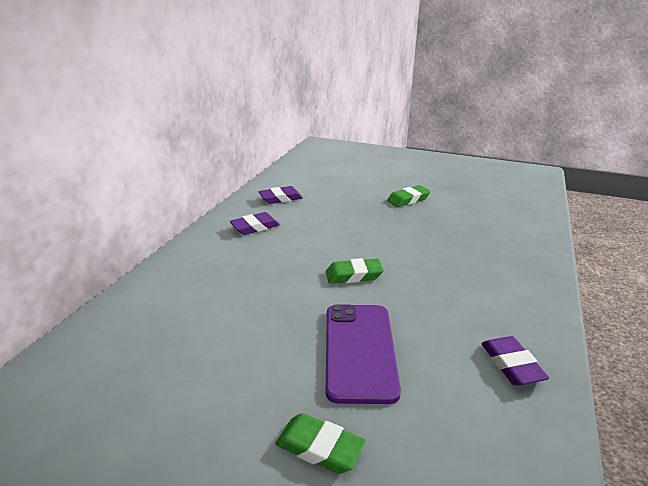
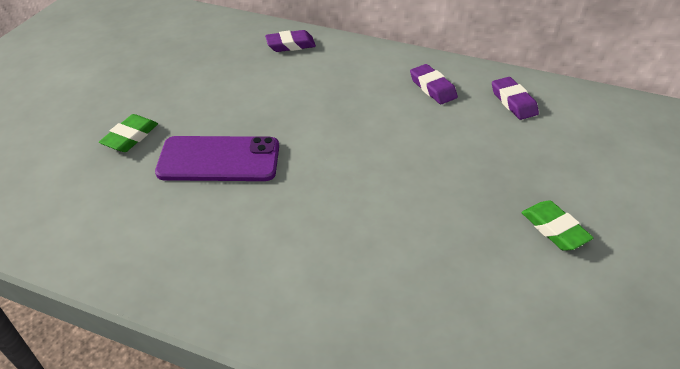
camera: 90 degrees right, 15 degrees up
green eraser [326,258,384,284] -> none
purple eraser [481,336,549,386] -> purple eraser moved to [265,30,316,52]

